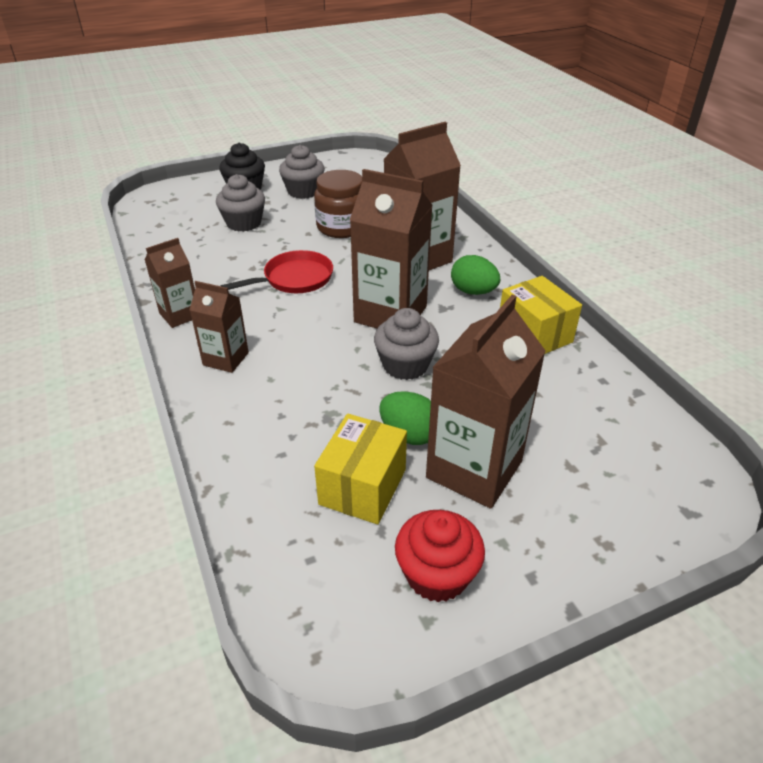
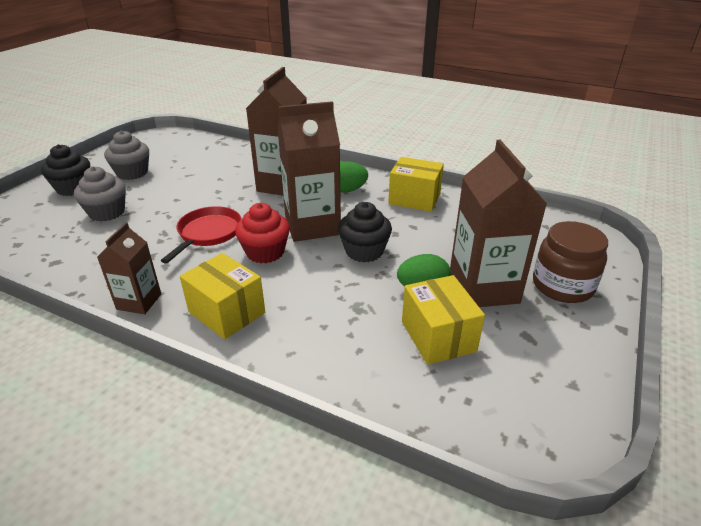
camera: 40 degrees left, 5 degrees down
brown carton [190,281,249,373] -> yellow box [180,253,265,339]
brown jar [314,170,362,238] -> brown jar moved to [533,221,608,303]
grey cupcake [374,308,439,380] -> black cupcake [338,202,392,263]
red cupcake [395,510,485,602] -> red cupcake moved to [235,203,290,263]

